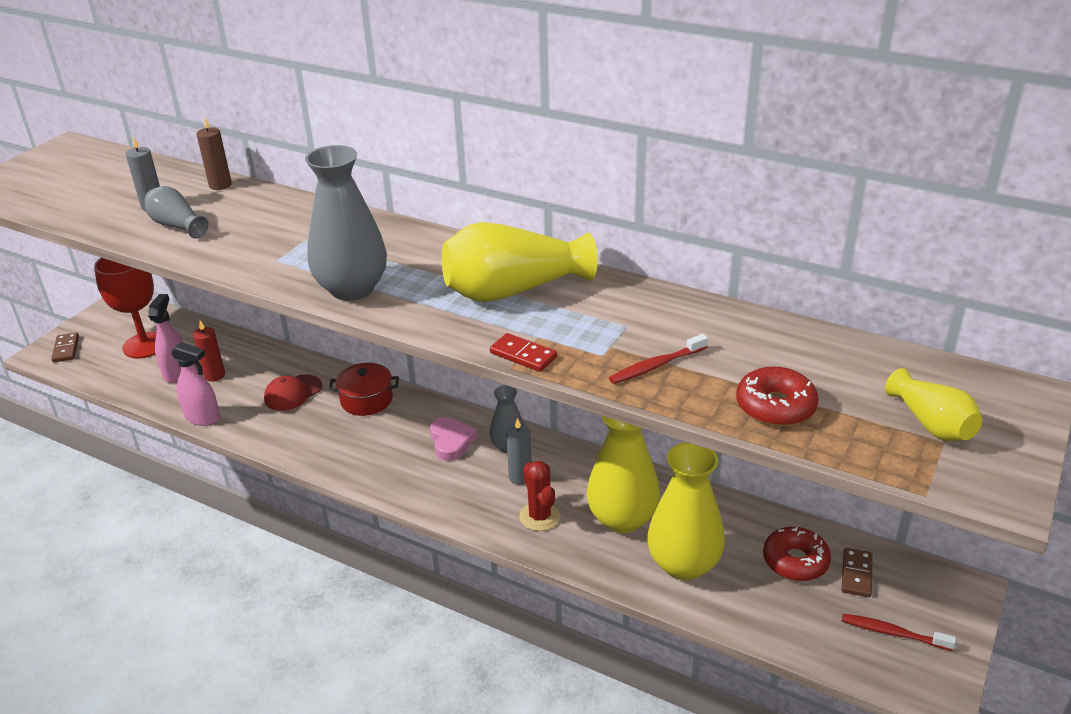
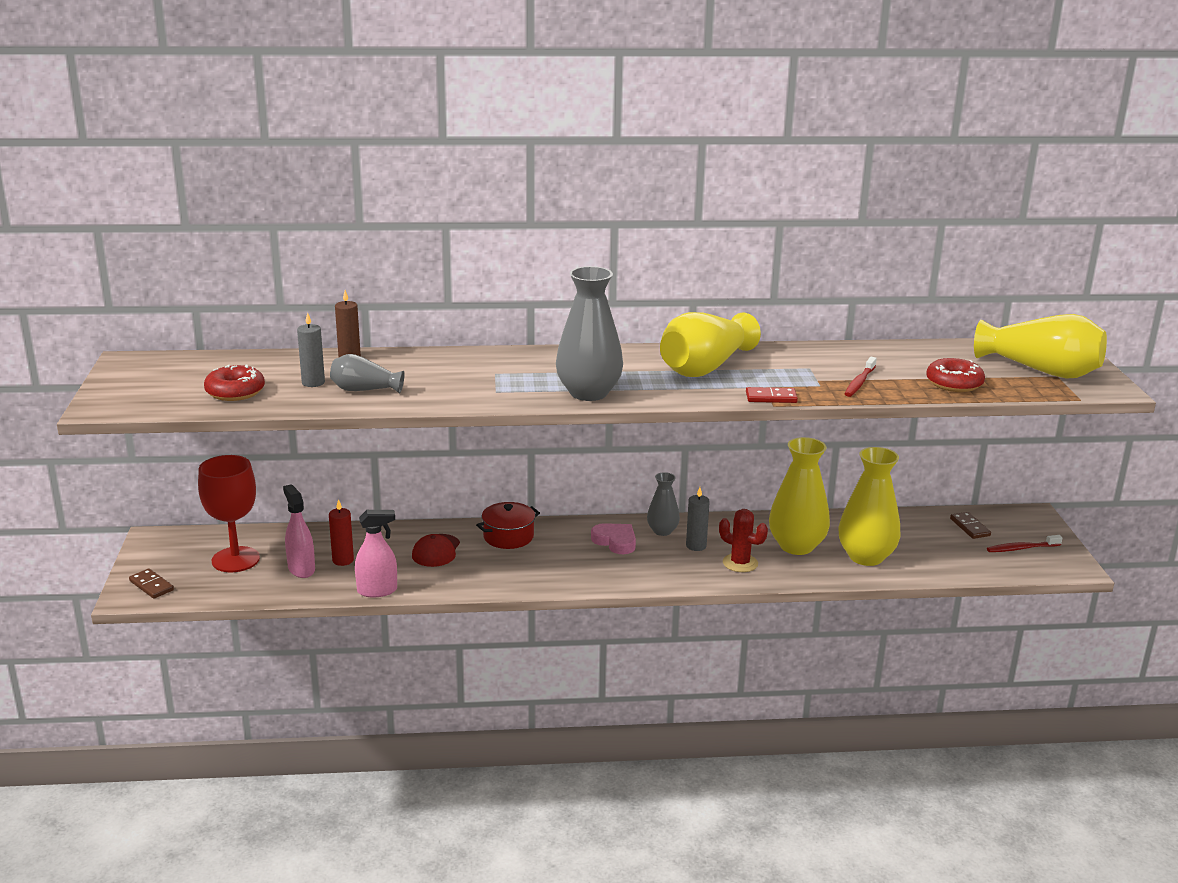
camera: 35 degrees left, 10 degrees down
red donut [763,527,831,581] -> red donut moved to [204,364,265,401]
yellow vase [885,368,982,441] -> yellow vase [974,314,1107,379], size x1.81

